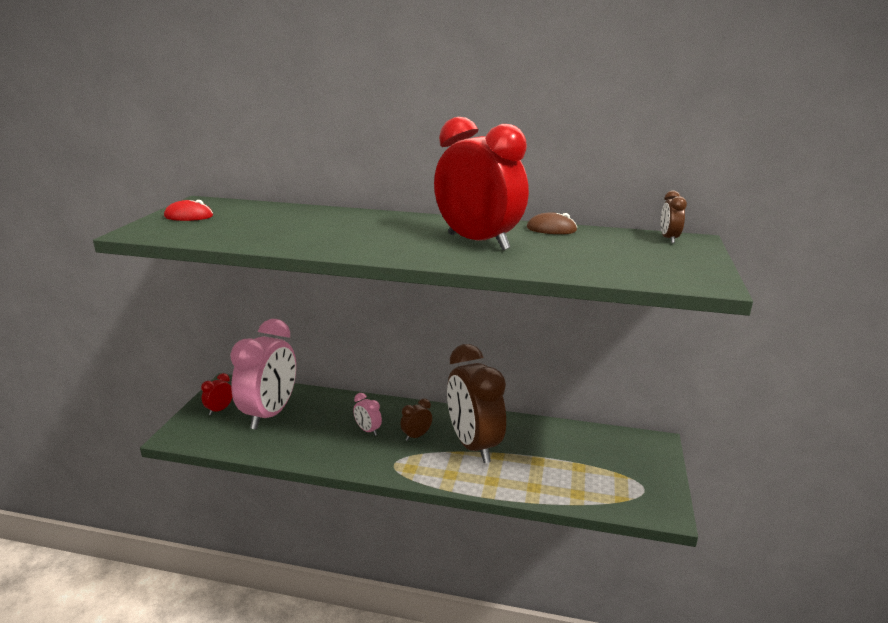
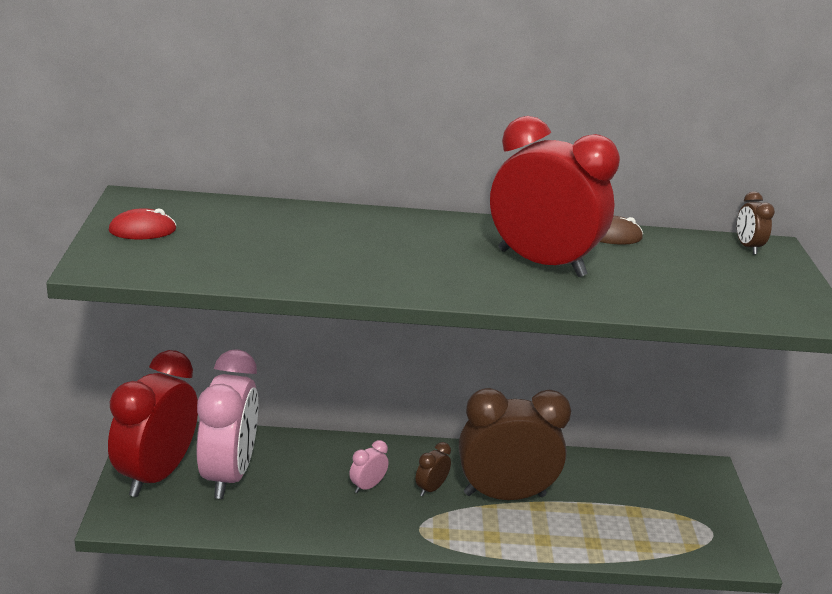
camera: 15 degrees left, 5 degrees up
red clock [201,373,232,415] -> red clock [108,350,198,497], size x2.49
pink clock [353,393,382,436] -> pink clock turned 105 degrees clockwise [349,440,389,493]
brown clock [447,344,506,463] -> brown clock turned 120 degrees clockwise [459,388,571,500]

